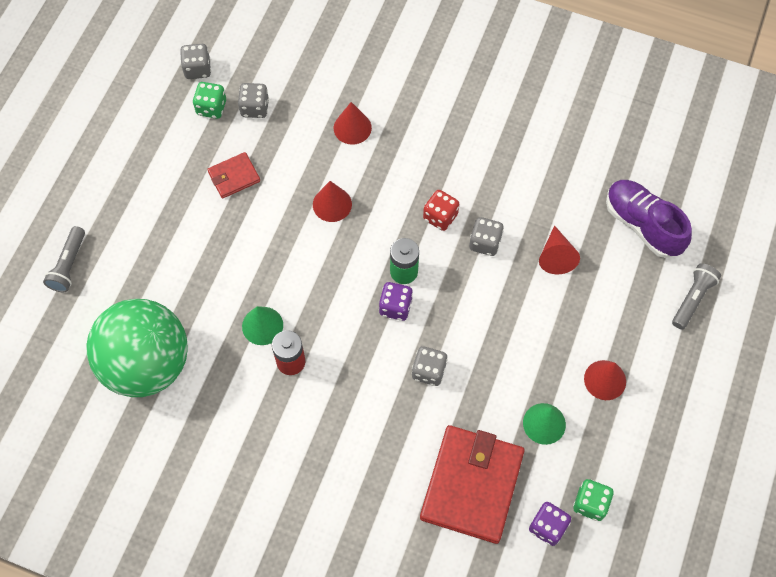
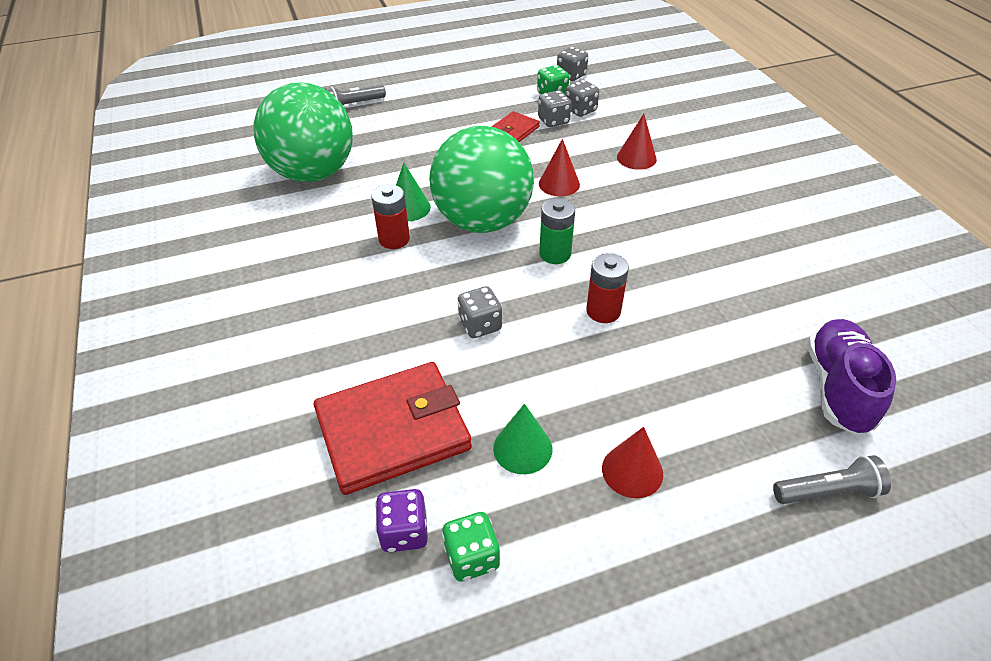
camera: 50 degrees right, 20 degrees down
red wallet [207,152,260,199] -> red wallet turned 75 degrees counterclockwise [491,111,540,142]
purple dice [379,282,413,321] -> none
red dice [423,190,459,231] -> none
grey dice [469,217,504,256] -> grey dice moved to [538,90,571,127]
red cone [539,225,580,274] -> none
none -> green ball [429,126,534,233]
none -> red battery [586,253,629,323]

